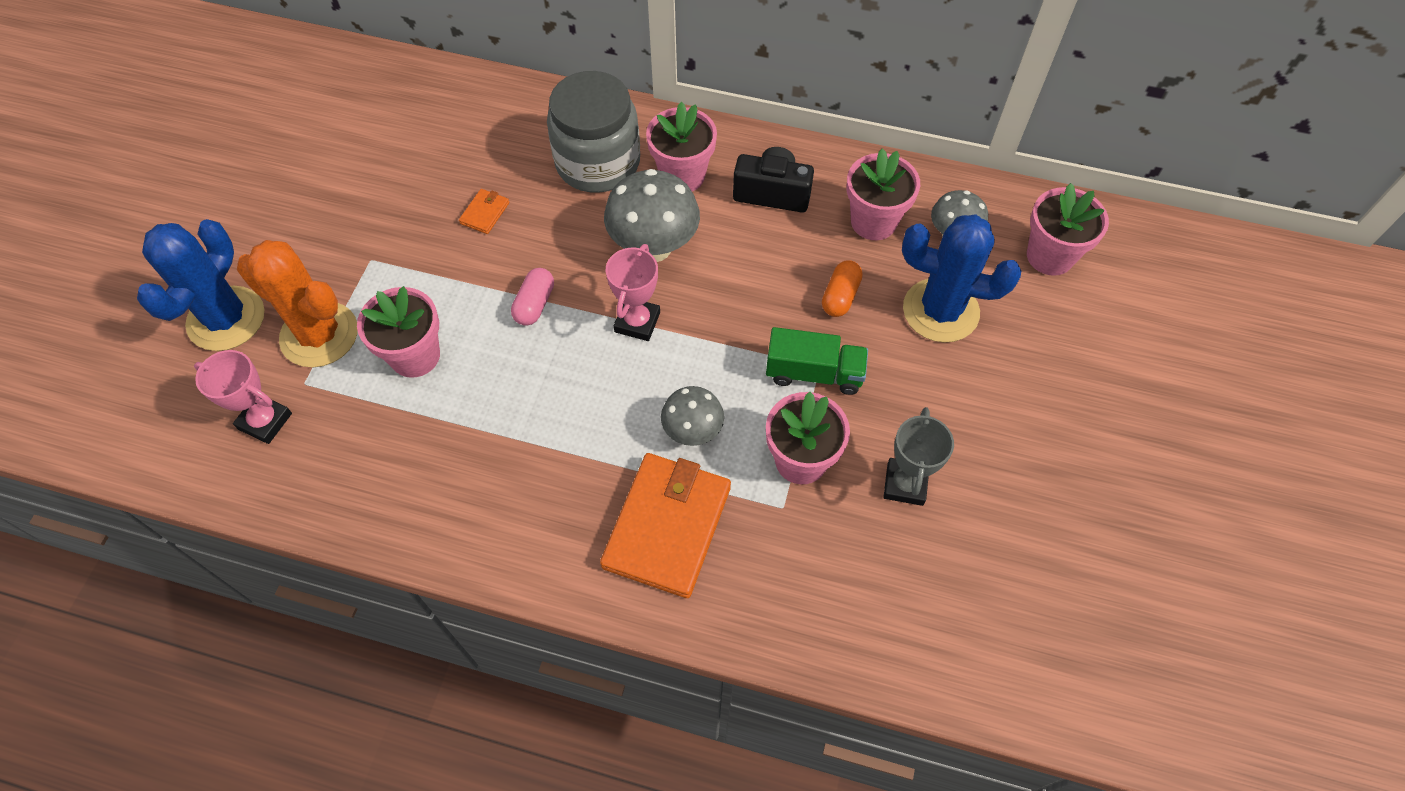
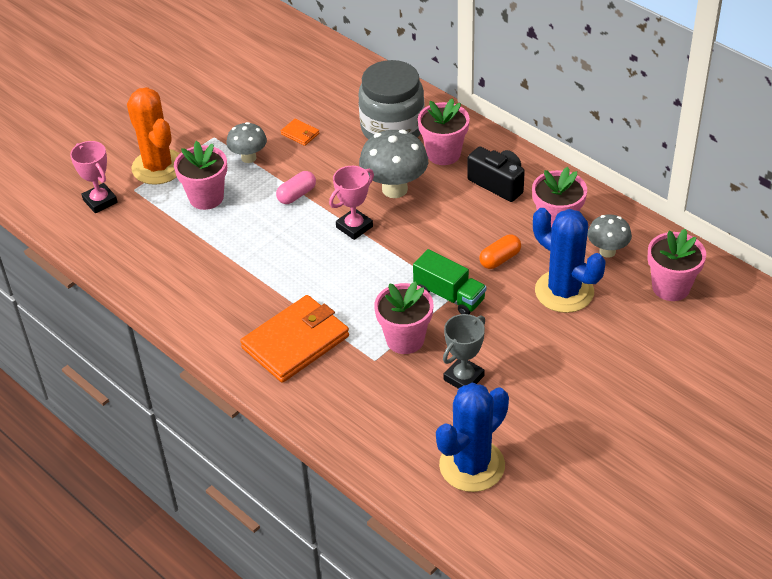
camera: 30 degrees right, 15 degrees down
blue cactus [137,219,265,351] -> blue cactus moved to [436,383,509,492]
orange wallet [459,189,509,234] -> orange wallet turned 75 degrees clockwise [280,119,319,146]
grey mushroom [661,386,724,446] -> grey mushroom moved to [226,122,267,163]

